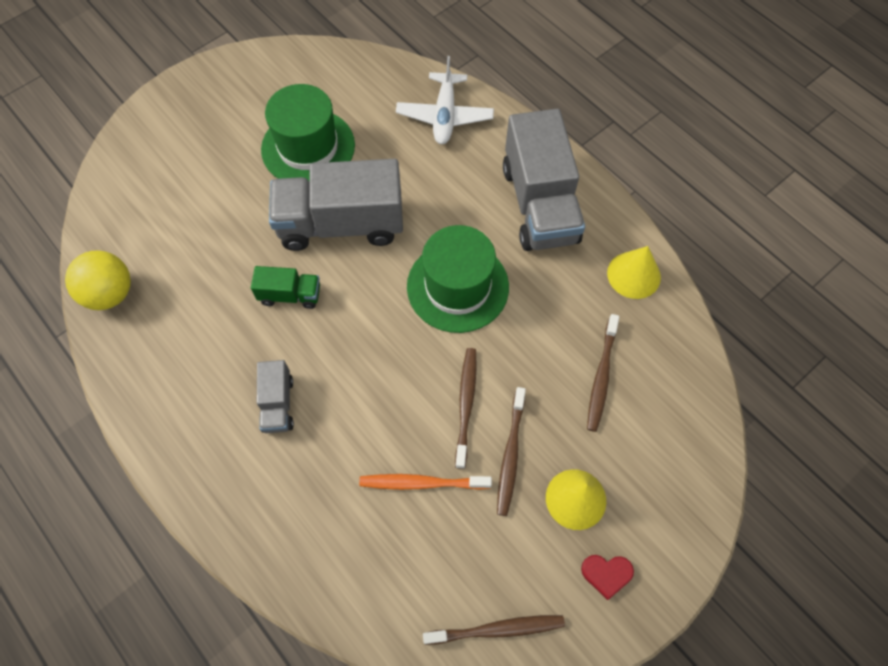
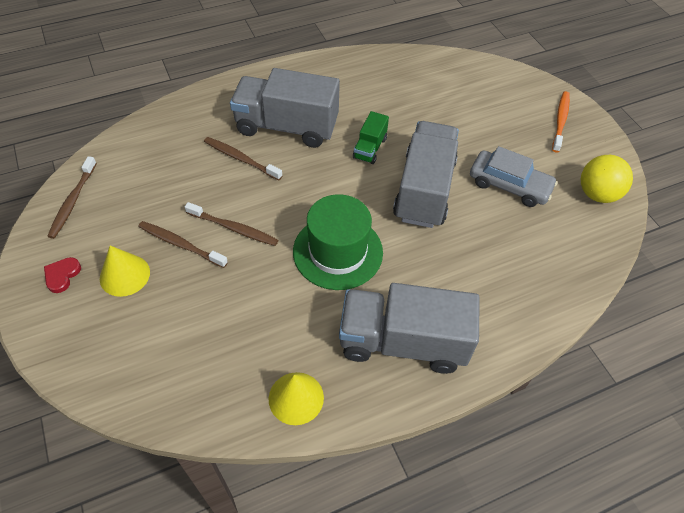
camera: 105 degrees right, 10 degrees down
yellow ball [65,250,131,310] -> yellow ball moved to [581,155,633,203]
grey truck [257,360,294,433] -> grey truck [230,68,340,148], size x2.11
green hat [261,84,355,181] -> grey car [470,146,558,207]
orange toothbrush [359,474,492,490] -> orange toothbrush moved to [552,91,570,153]
white plane [396,56,494,144] -> none
brown toothbrush [587,314,619,432] -> brown toothbrush moved to [204,137,283,180]

